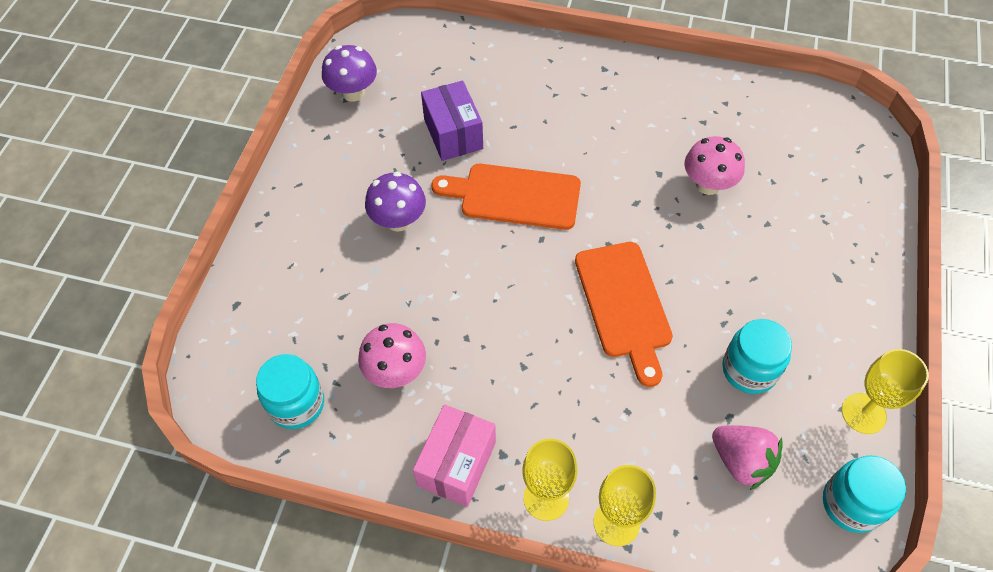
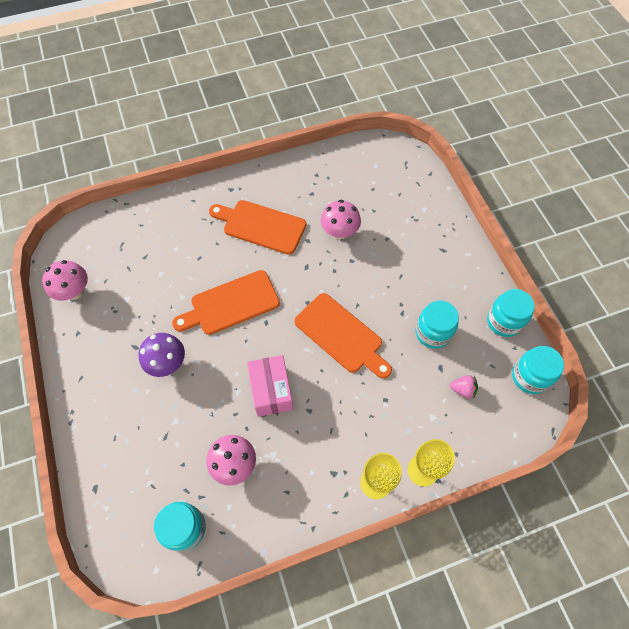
camera: 35 degrees left, 5 degrees up
purple mushroom [322,45,377,102] -> pink mushroom [42,260,88,301]
pink box [413,404,496,507] -> pink box moved to [247,355,293,417]
purple box [421,81,483,161] -> none
pink strawberry [712,425,783,490] -> pink strawberry [450,375,478,398], size x0.60
yellow goblet [842,349,929,434] -> turquoise jar [487,289,535,337]
none -> orange cutting board [209,200,306,255]

